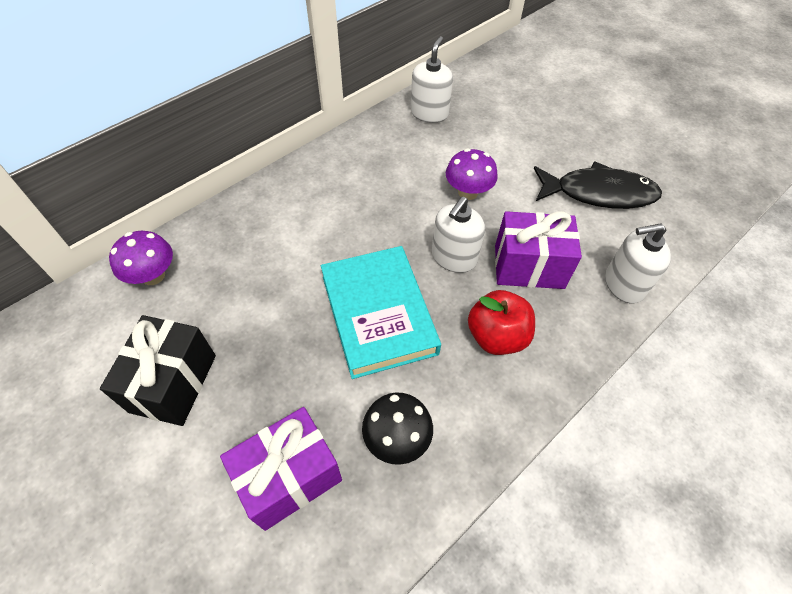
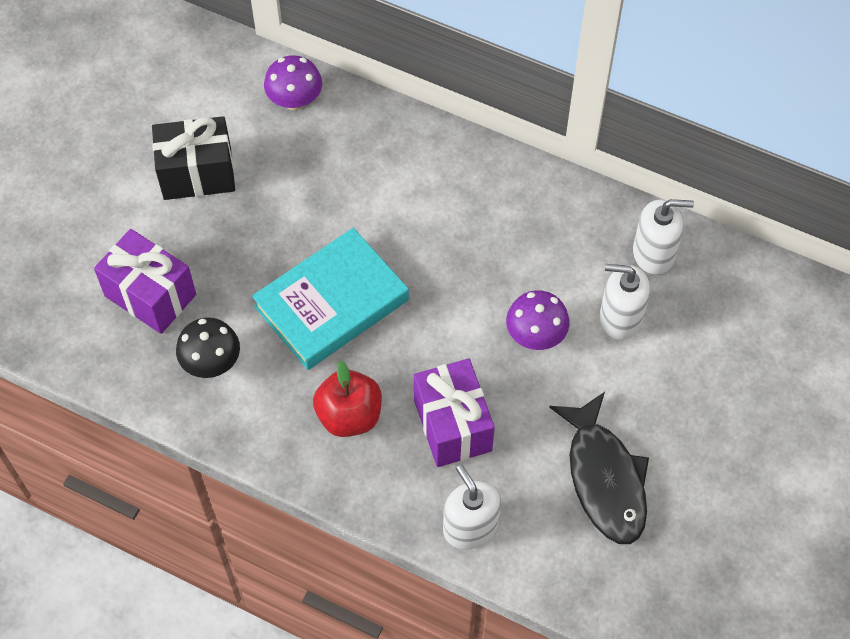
camera: 70 degrees right, 5 degrees up
white soap dispenser [432,197,485,273] -> white soap dispenser moved to [600,264,650,340]

